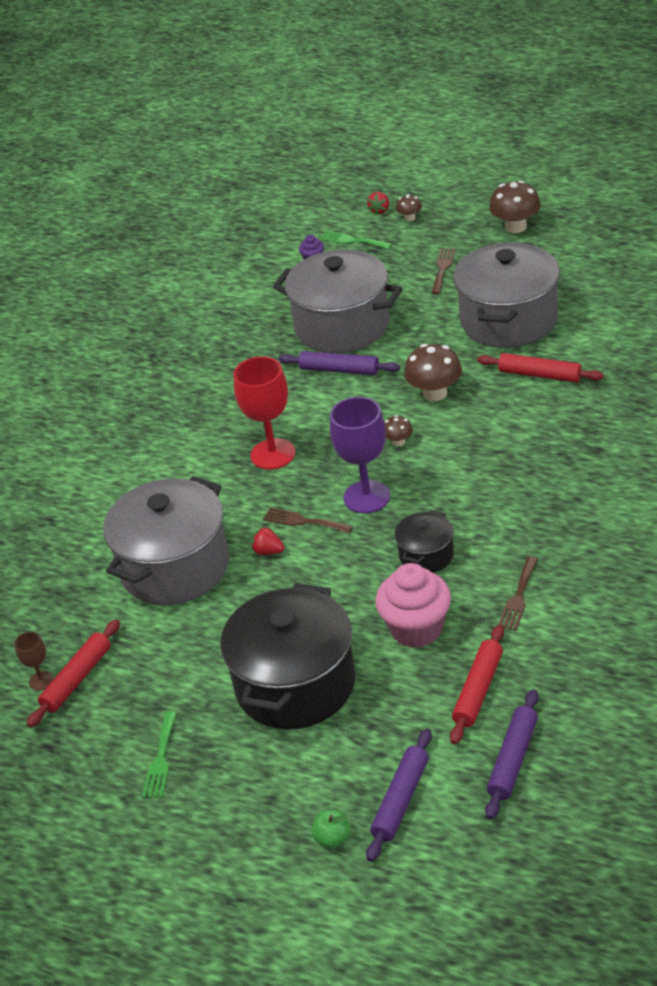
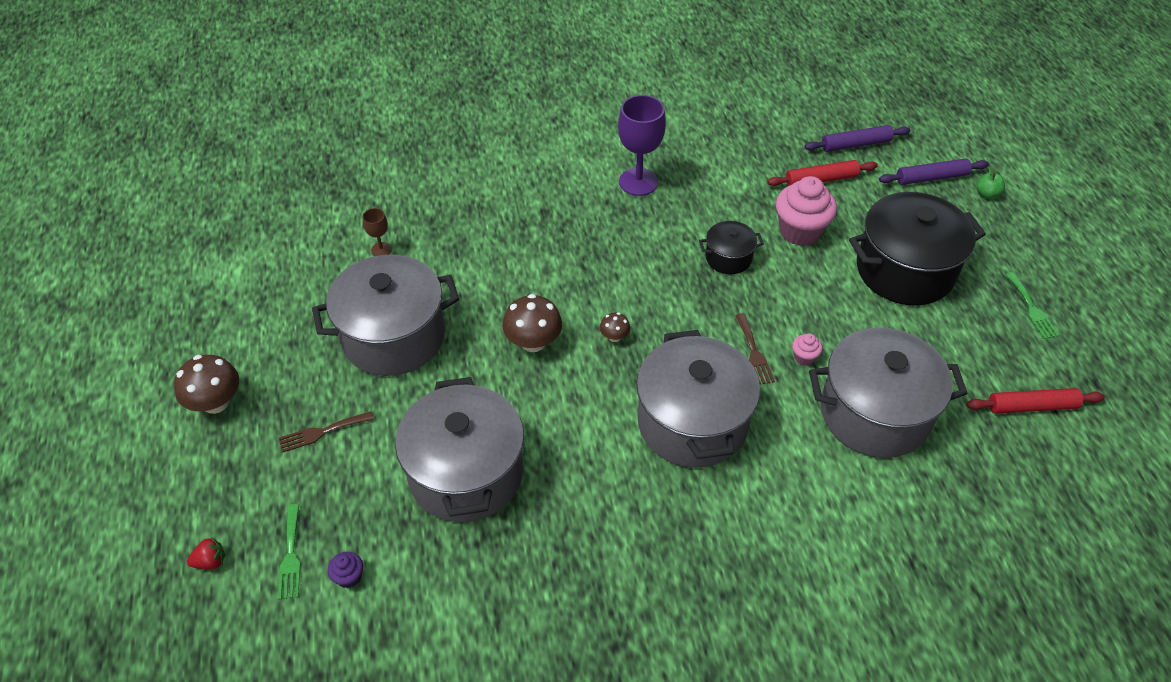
camera: 130 degrees left, 10 degrees up
brown goblet [14,632,54,691] -> brown goblet moved to [363,208,392,256]
green fork [142,711,177,798] -> green fork turned 105 degrees clockwise [1006,272,1059,339]
red goblet [234,356,295,470] -> grey pot [636,330,760,468]
red strawberry [252,527,285,555] -> pink cupcake [792,333,823,365]
purple rolling pin [278,351,400,375] -> none
purple goblet [330,397,390,513] -> purple goblet moved to [618,95,666,196]
brown mushroom [396,194,422,221] -> none
red rolling pin [477,353,604,383] -> none
brown fork [498,557,538,631] -> none

